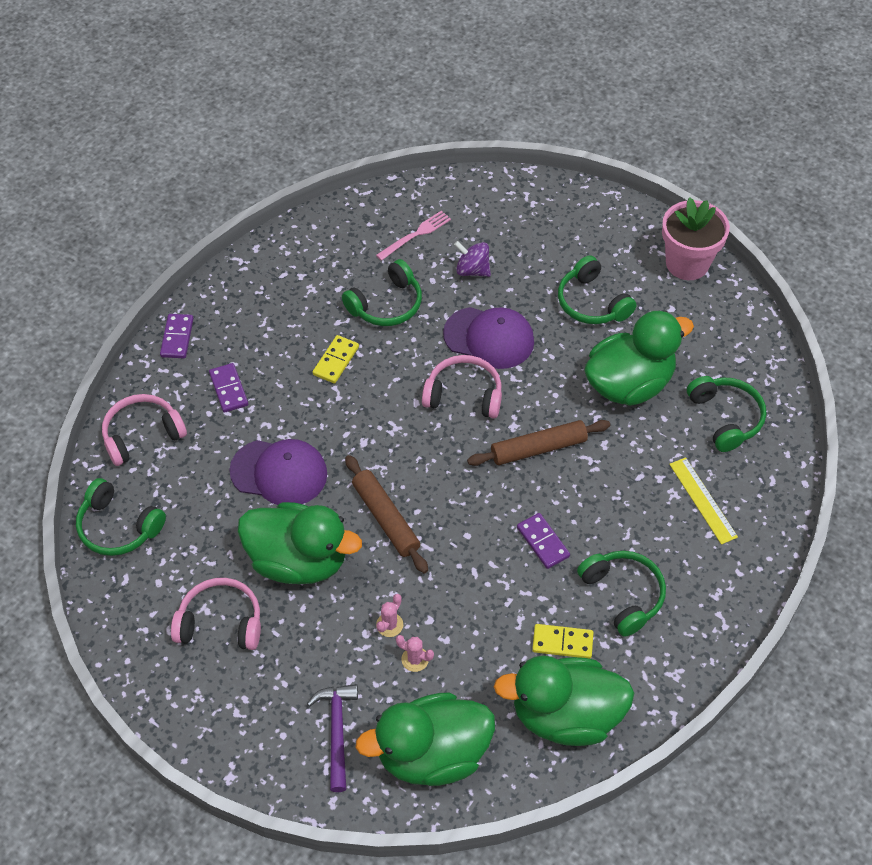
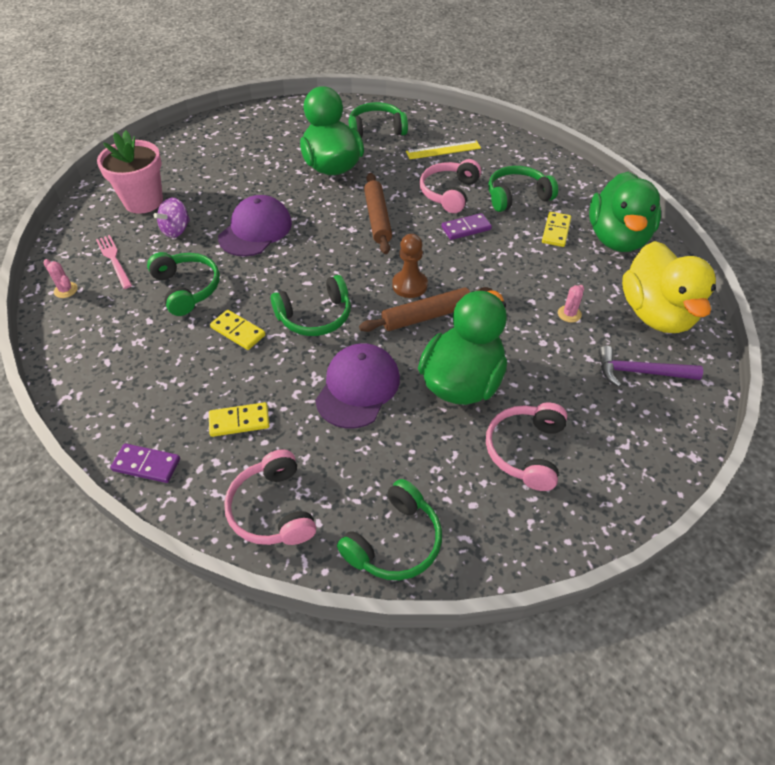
camera: 80 degrees left, 5 degrees down
purple domino [209,363,248,413] -> yellow domino [209,402,269,437]
green duck [356,693,495,786] -> yellow duck [622,241,716,333]
pink cactus [376,594,403,637] -> pink cactus moved to [44,259,78,298]
pink headphones [422,355,502,418] -> pink headphones moved to [420,159,481,213]
green headphones [558,255,637,324] -> green headphones moved to [271,275,351,336]
pink flower pot [662,197,730,280] -> pink flower pot moved to [97,130,163,214]
none -> brown pawn [392,234,428,298]

